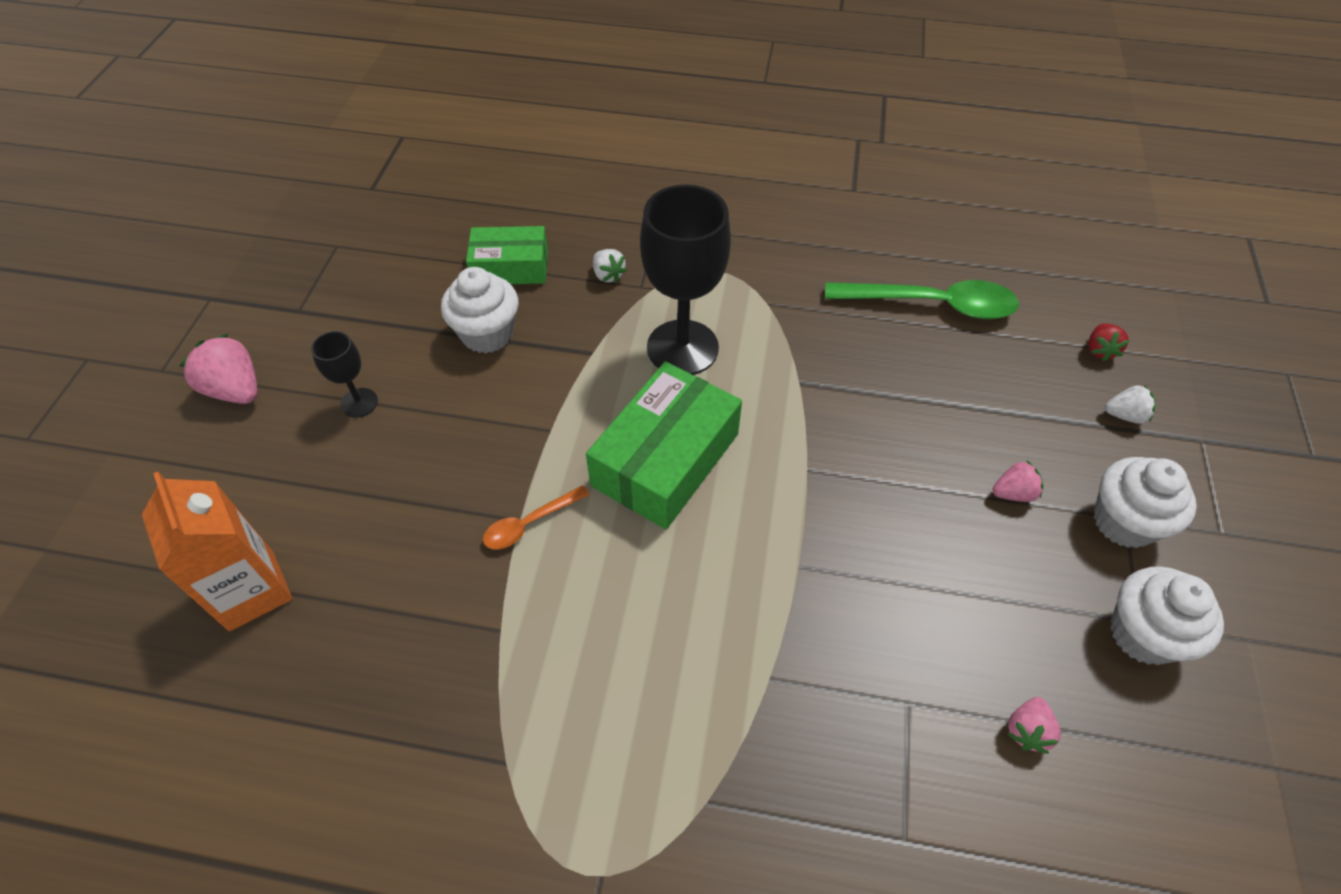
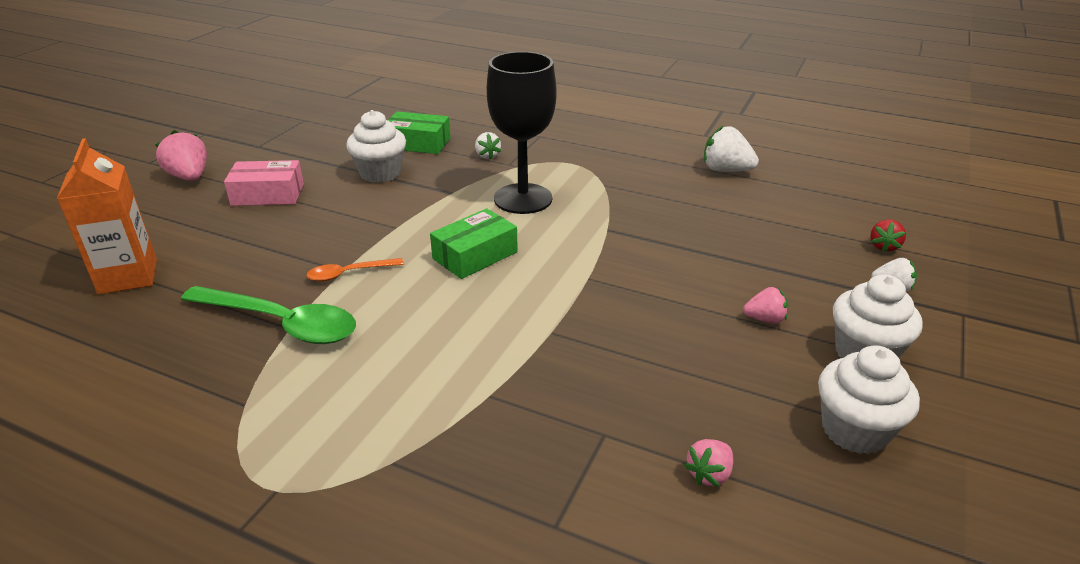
camera: 15 degrees right, 20 degrees down
black goblet [311,331,378,418] -> pink box [224,160,304,206]
green box [586,361,742,529] -> green box [430,209,518,279], size x0.64
green spoon [825,280,1019,319] -> green spoon moved to [181,286,356,344]
none -> white strawberry [704,126,759,172]

